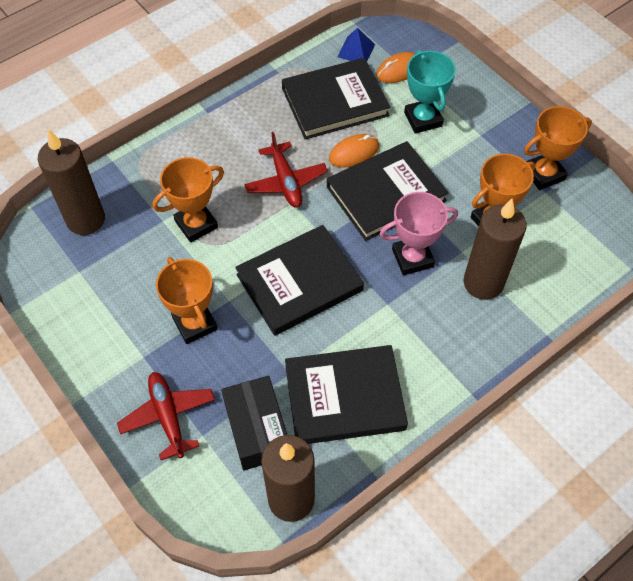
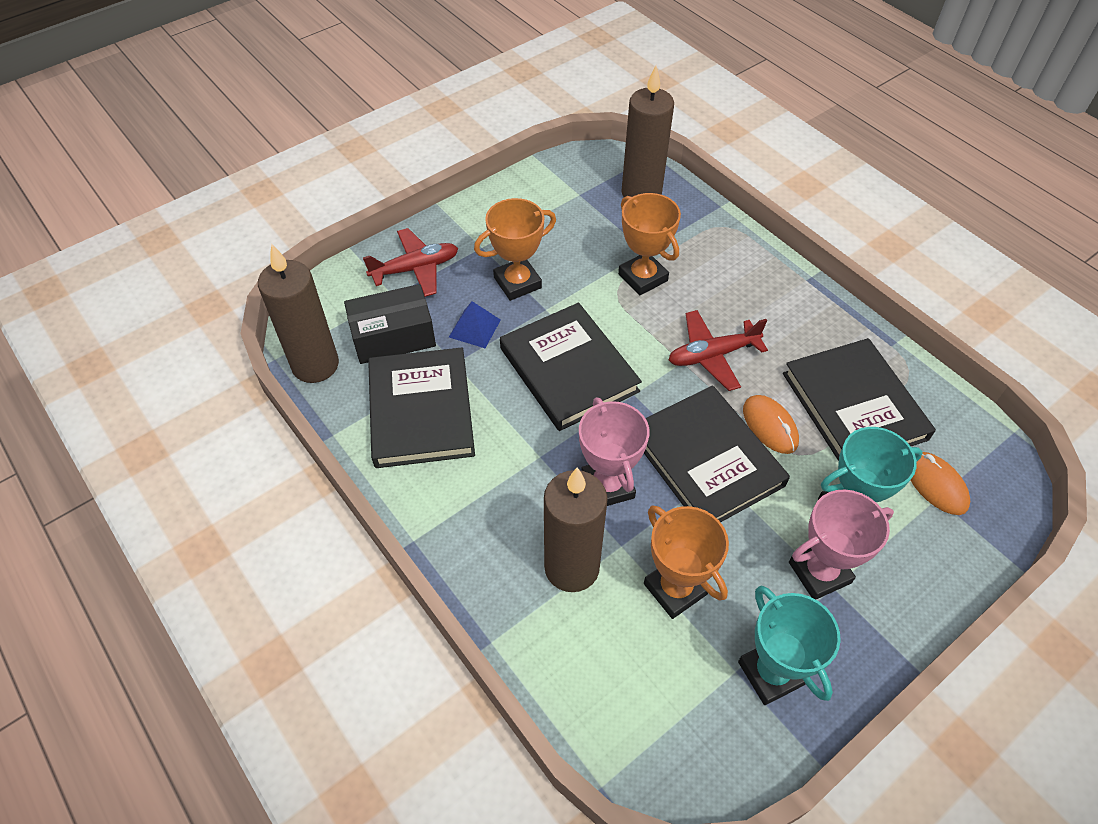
camera: 90 degrees right, 5 degrees down
blue pyramid [337,27,375,61] -> blue pyramid moved to [449,301,501,348]
orange trophy [524,106,592,190] -> turquoise trophy [738,586,841,705]
none -> pink trophy [789,489,894,600]

